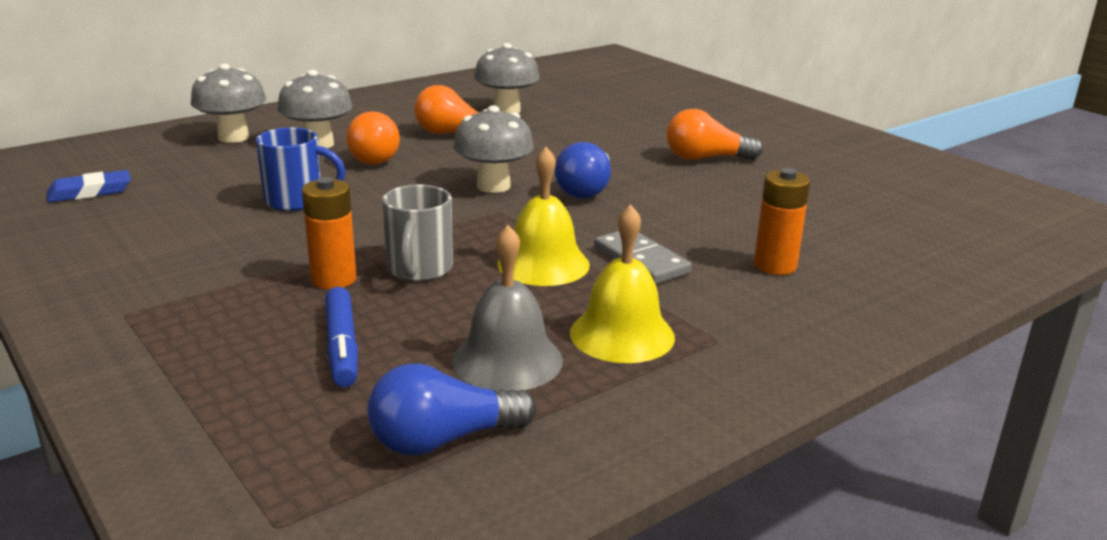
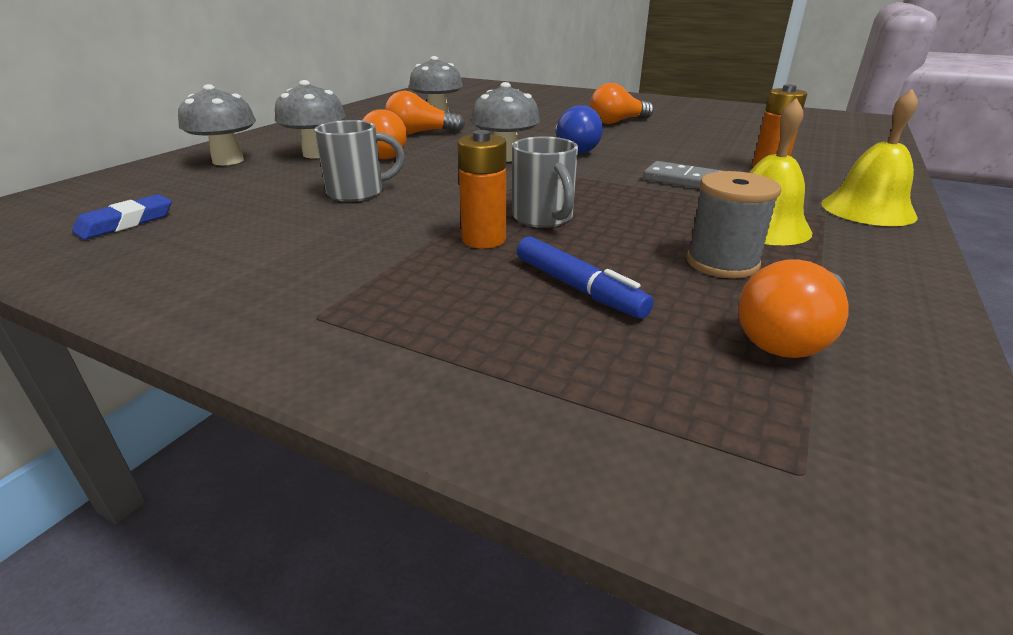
camera: 25 degrees left, 5 degrees up
blue mug [256,127,346,211] -> grey mug [314,120,405,202]
blue light bulb [367,364,536,455] -> orange light bulb [738,259,849,358]
grey bell [452,225,563,391] -> grey spool [686,171,781,279]
yellow bell [498,147,590,286] -> yellow bell moved to [821,89,918,226]

